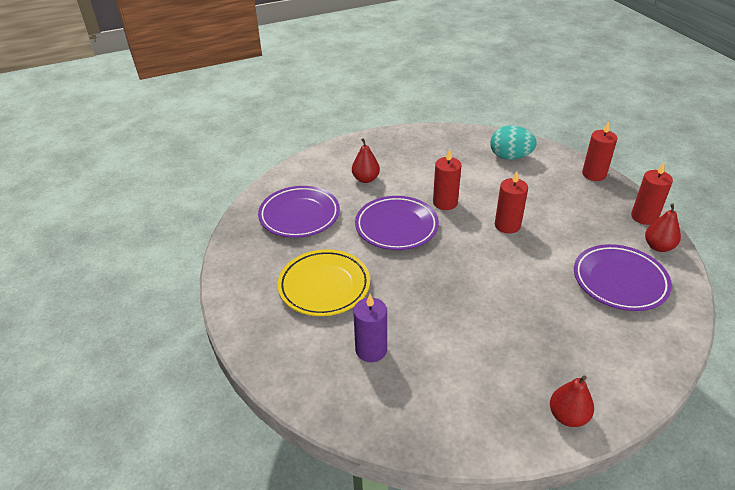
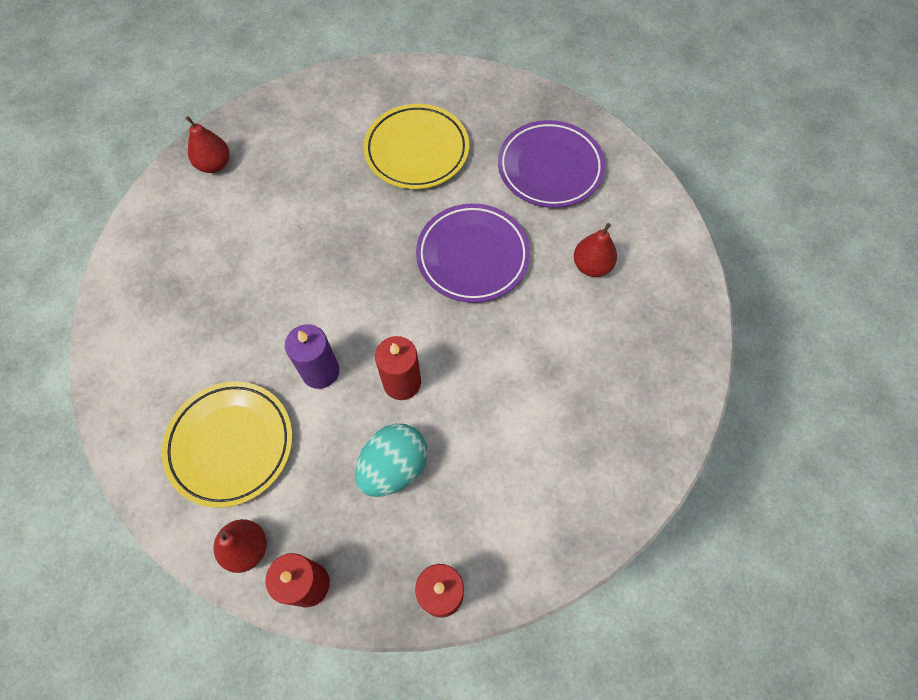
camera: 115 degrees right, 25 degrees up
purple candle [353,294,387,362] -> purple candle moved to [285,324,339,389]
red candle [433,149,462,210] -> none
turquoise egg [490,126,537,160] -> turquoise egg moved to [355,424,427,497]
red pear [550,375,594,427] -> red pear moved to [186,116,229,173]
purple plate [574,244,672,311] -> yellow plate [162,381,292,508]

